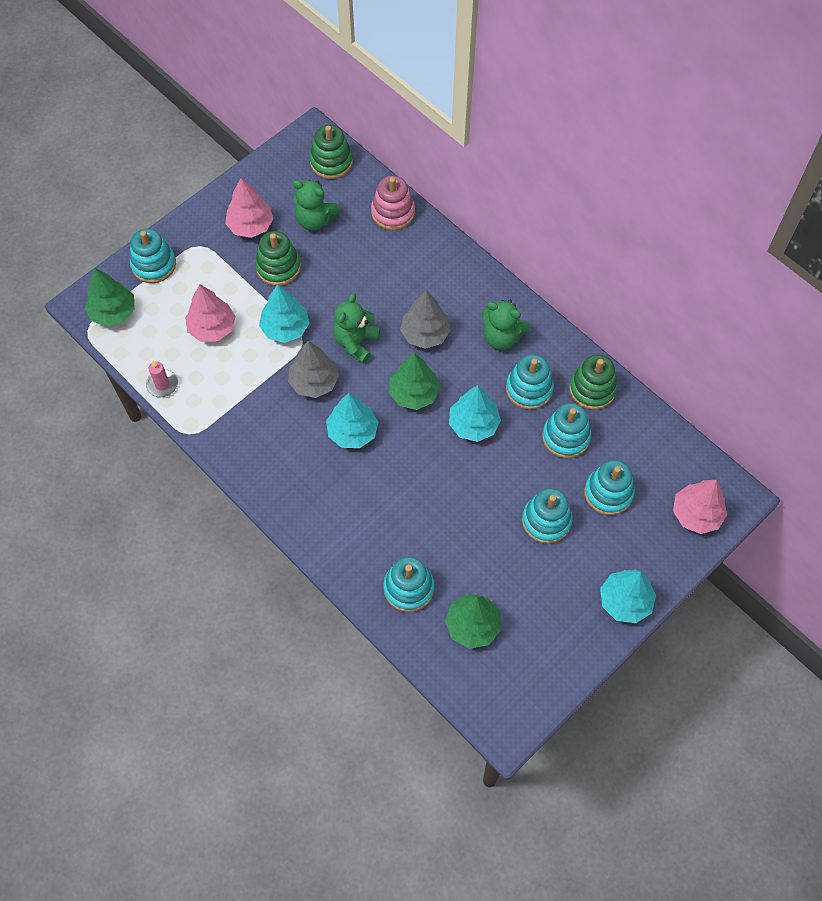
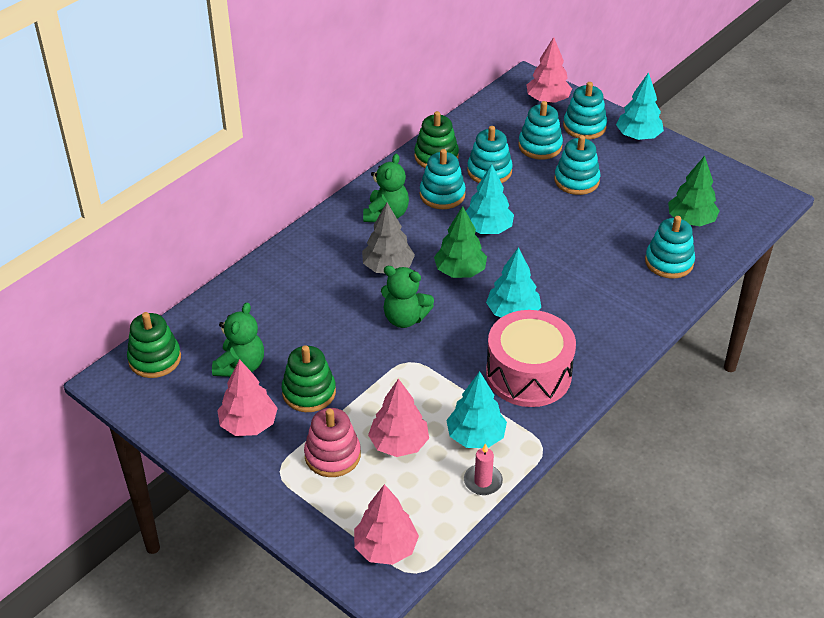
camera: 95 degrees left, 20 degrees down
green tree [85,268,135,327] -> pink tree [354,484,419,565]
turquoise stacking toy [130,228,176,283] -> turquoise stacking toy moved to [563,82,607,140]
turquoise tree [259,284,310,343] -> turquoise tree moved to [446,371,507,448]
grey tree [288,341,339,398] -> none
pink stacking toy [371,176,415,230] -> pink stacking toy moved to [304,408,361,477]
none -> pink drum [486,310,576,407]

